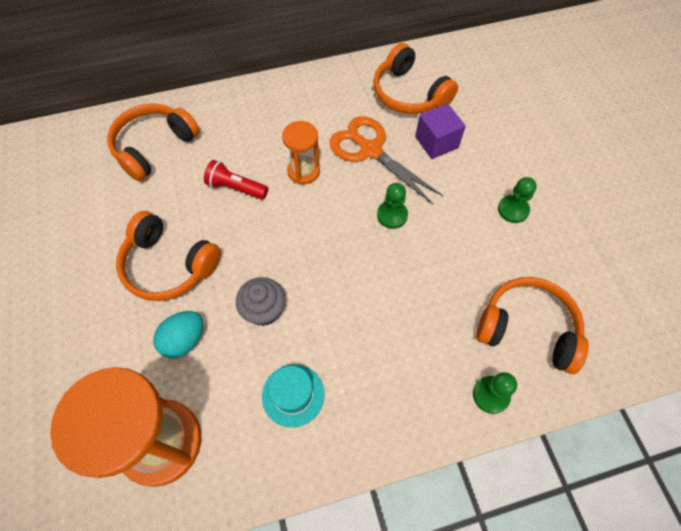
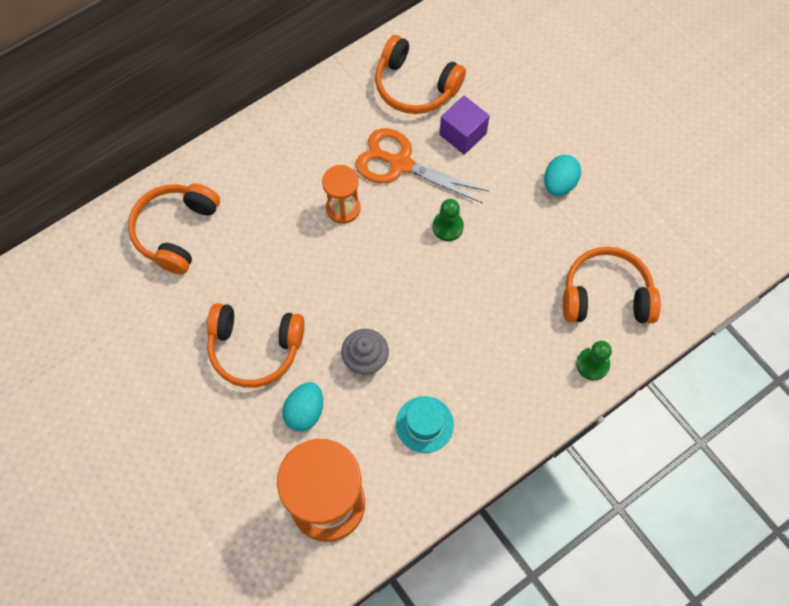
camera: 20 degrees left, 5 degrees up
red flashlight [204,160,268,200] -> none
green pawn [498,177,537,223] -> turquoise egg [544,155,581,196]

